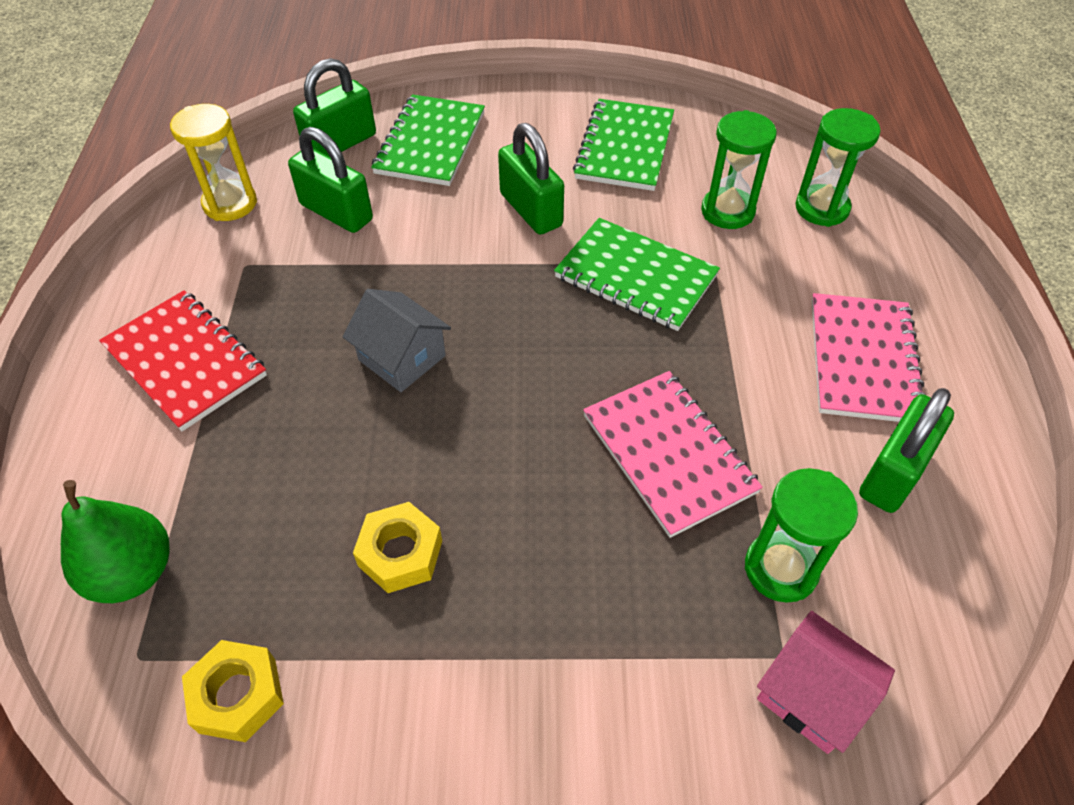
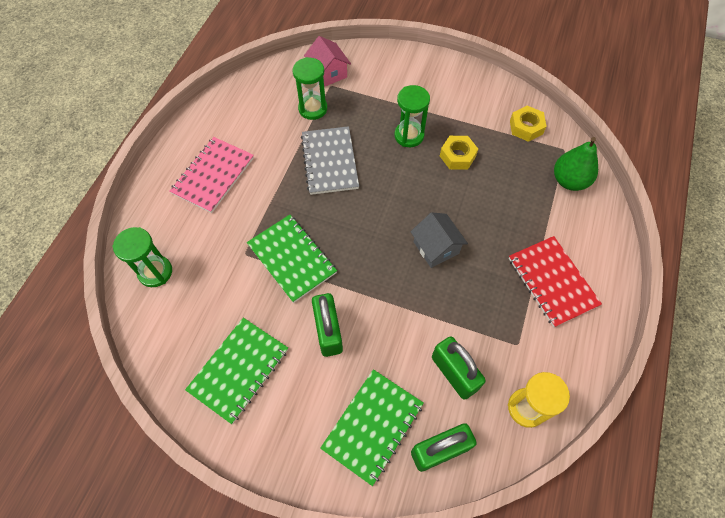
camera: 160 degrees left, 10 degrees up
pink notebook [583,371,763,538] -> grey notebook [301,126,359,195]
green hourglass [701,110,777,229] -> green hourglass moved to [394,85,430,147]
green padlock [859,388,954,513] -> none

